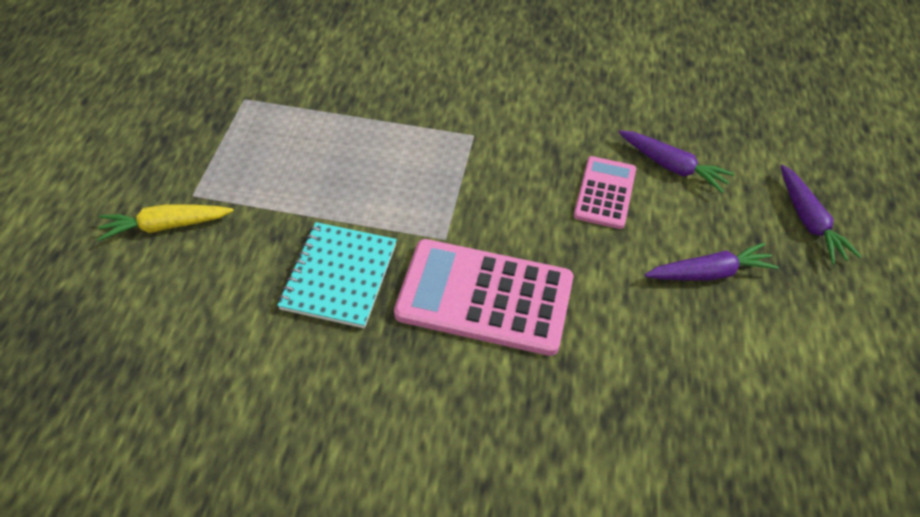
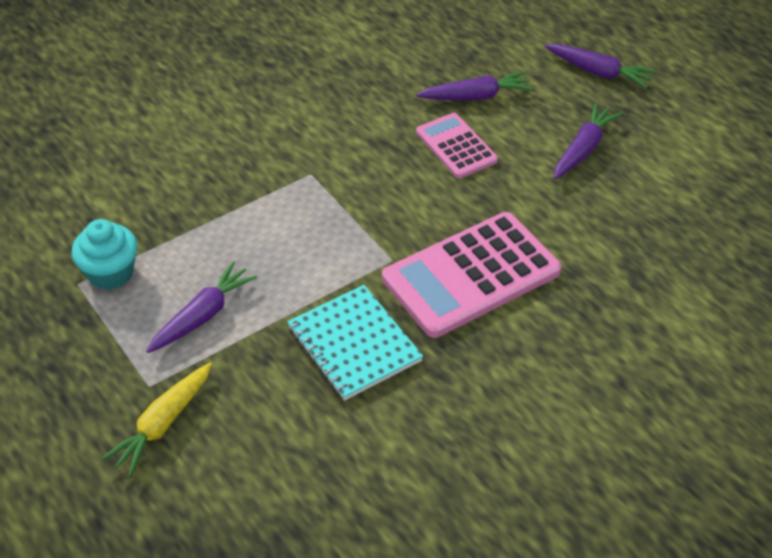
camera: 45 degrees left, 5 degrees down
none -> turquoise cupcake [72,219,138,290]
none -> purple carrot [146,261,257,353]

